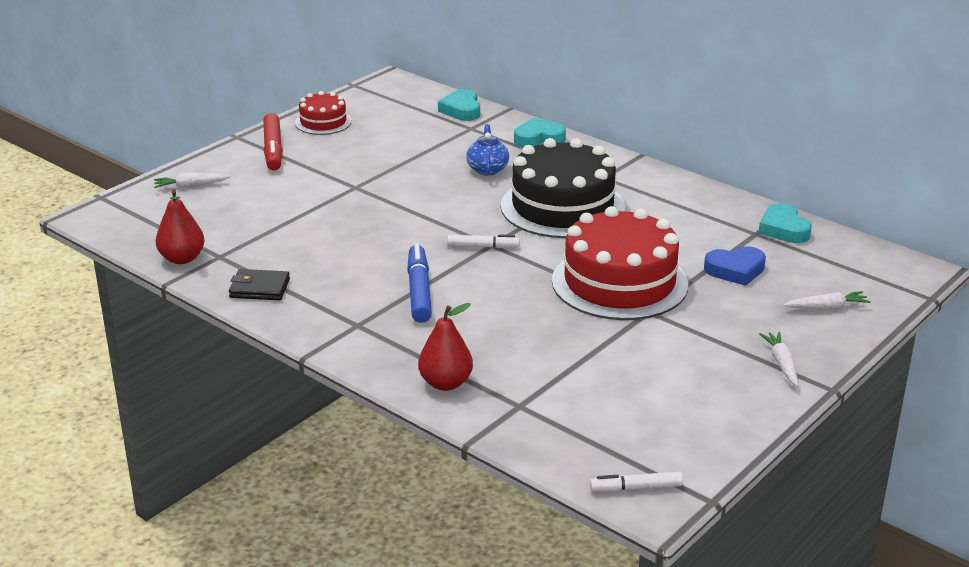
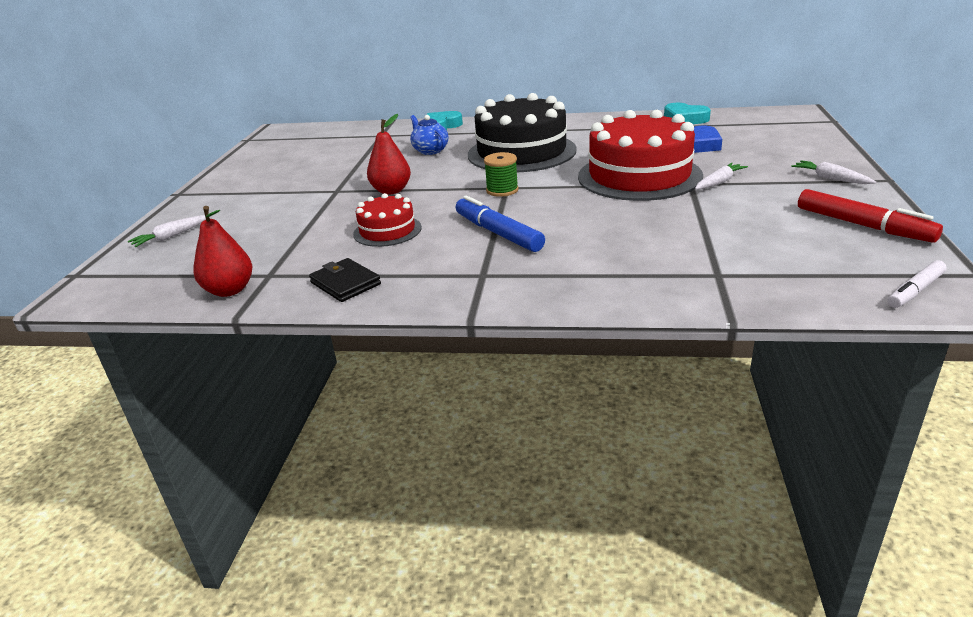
camera: 30 degrees left, 0 degrees up
black wallet [229,269,290,300] -> black wallet turned 75 degrees clockwise [309,258,381,302]
red marker [263,113,283,171] -> red marker moved to [798,189,943,243]
red cake [295,91,352,135] -> red cake moved to [353,193,422,247]
red pear [418,303,473,391] -> red pear moved to [367,114,411,195]
turquoise heart [438,89,480,121] -> none
white marker [447,235,520,248] -> green spool [484,152,519,197]
white carrot [783,291,871,310] -> white carrot moved to [695,162,748,190]

